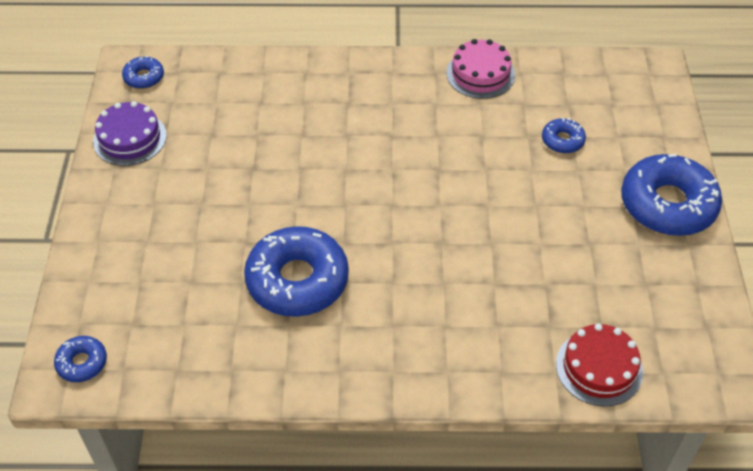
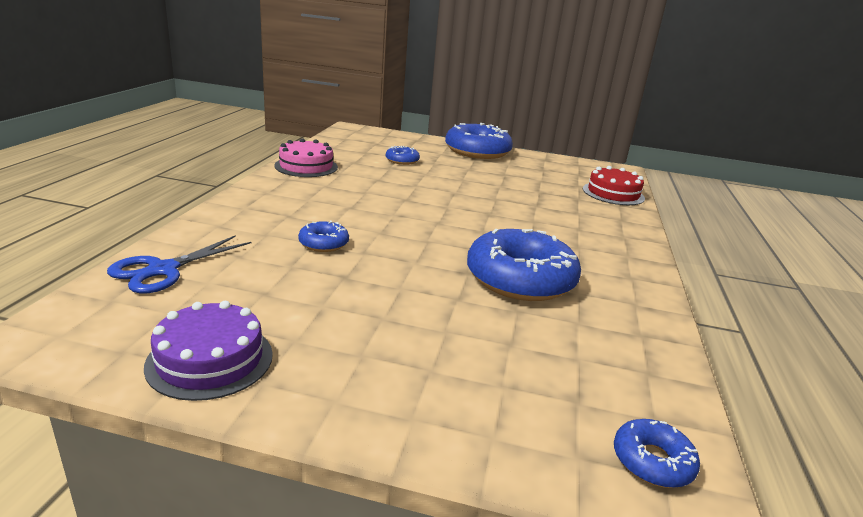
camera: 80 degrees left, 25 degrees down
blue donut [122,56,164,89] -> blue donut moved to [298,221,349,252]
none -> blue scissors [107,235,252,294]

